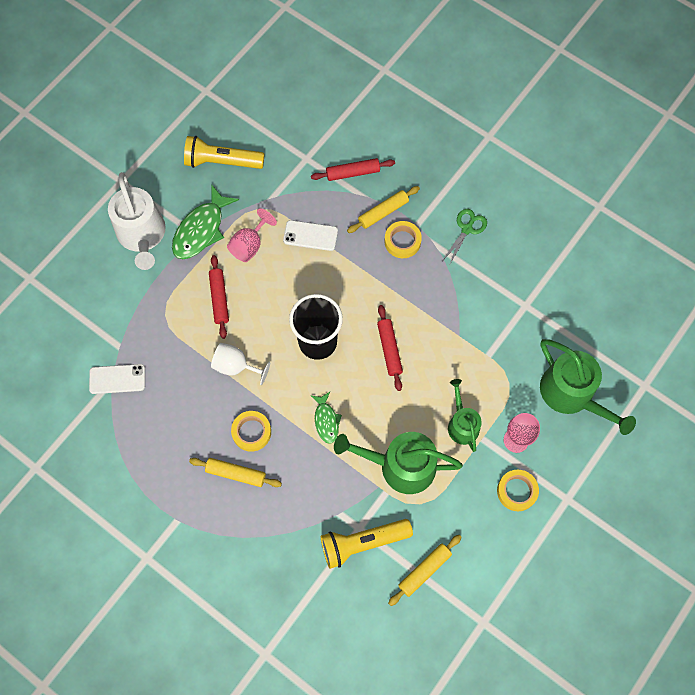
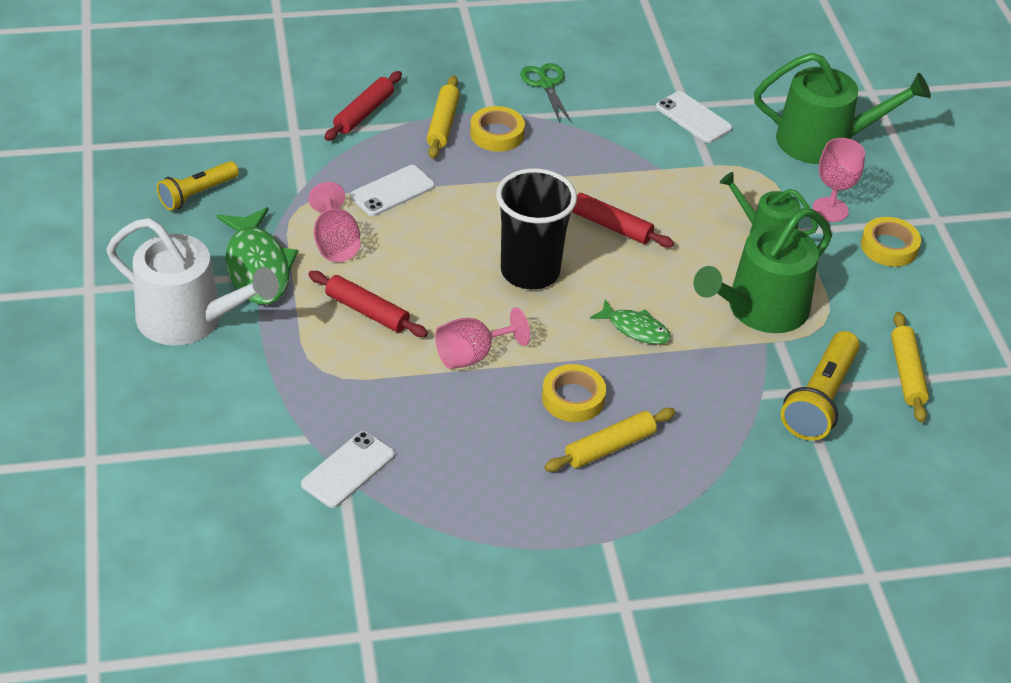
camera: 50 degrees left, 25 degrees down
yellow flashlight [184,136,264,169] -> yellow flashlight [157,161,239,211], size x0.67
white goblet [211,343,270,385] -> pink goblet [435,307,530,369]
none -> white phone [656,91,732,143]

